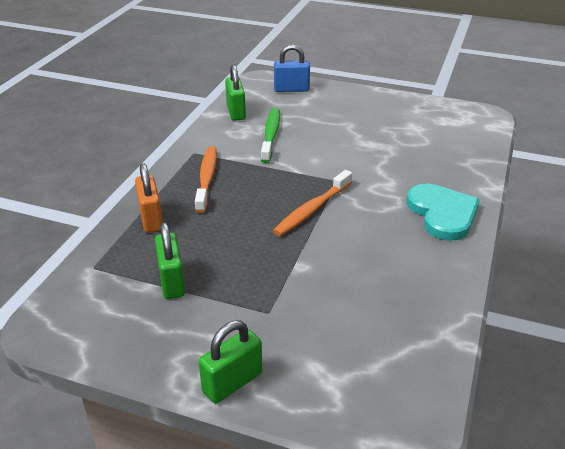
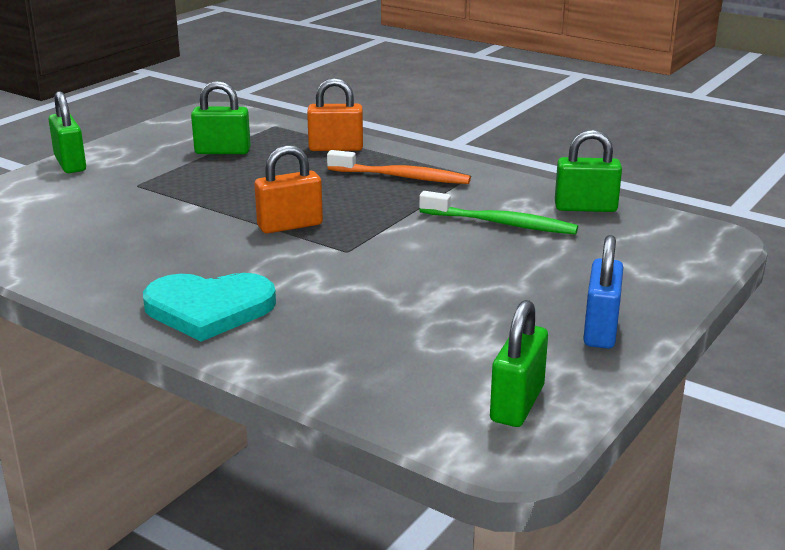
camera: 105 degrees right, 10 degrees down
orange toothbrush [273,170,352,236] -> orange padlock [255,145,323,234]
blue padlock [274,44,310,92] -> blue padlock moved to [583,235,623,349]
none -> green padlock [490,300,548,427]

